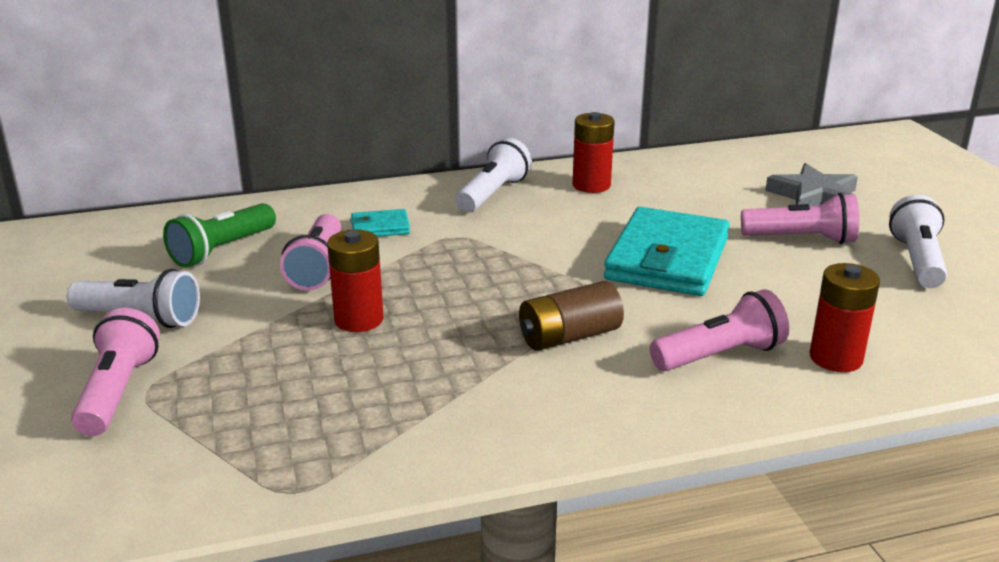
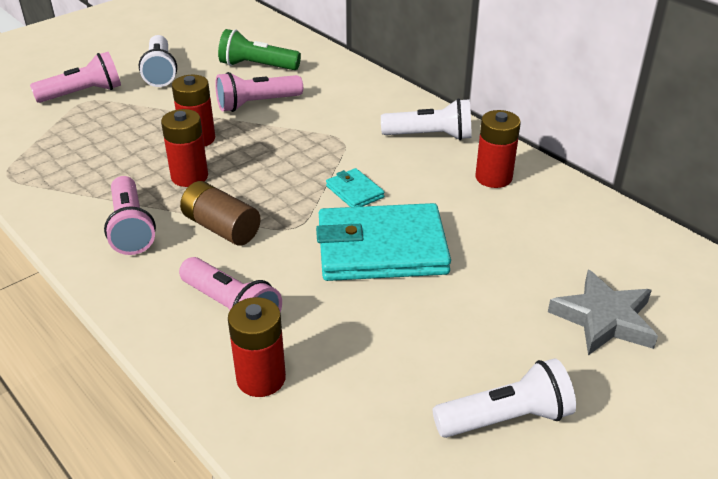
camera: 65 degrees right, 10 degrees up
turquoise wallet [350,209,410,237] -> turquoise wallet moved to [326,168,385,207]
pink flashlight [741,193,859,244] -> pink flashlight moved to [104,176,156,255]
none -> red battery [161,109,208,187]

